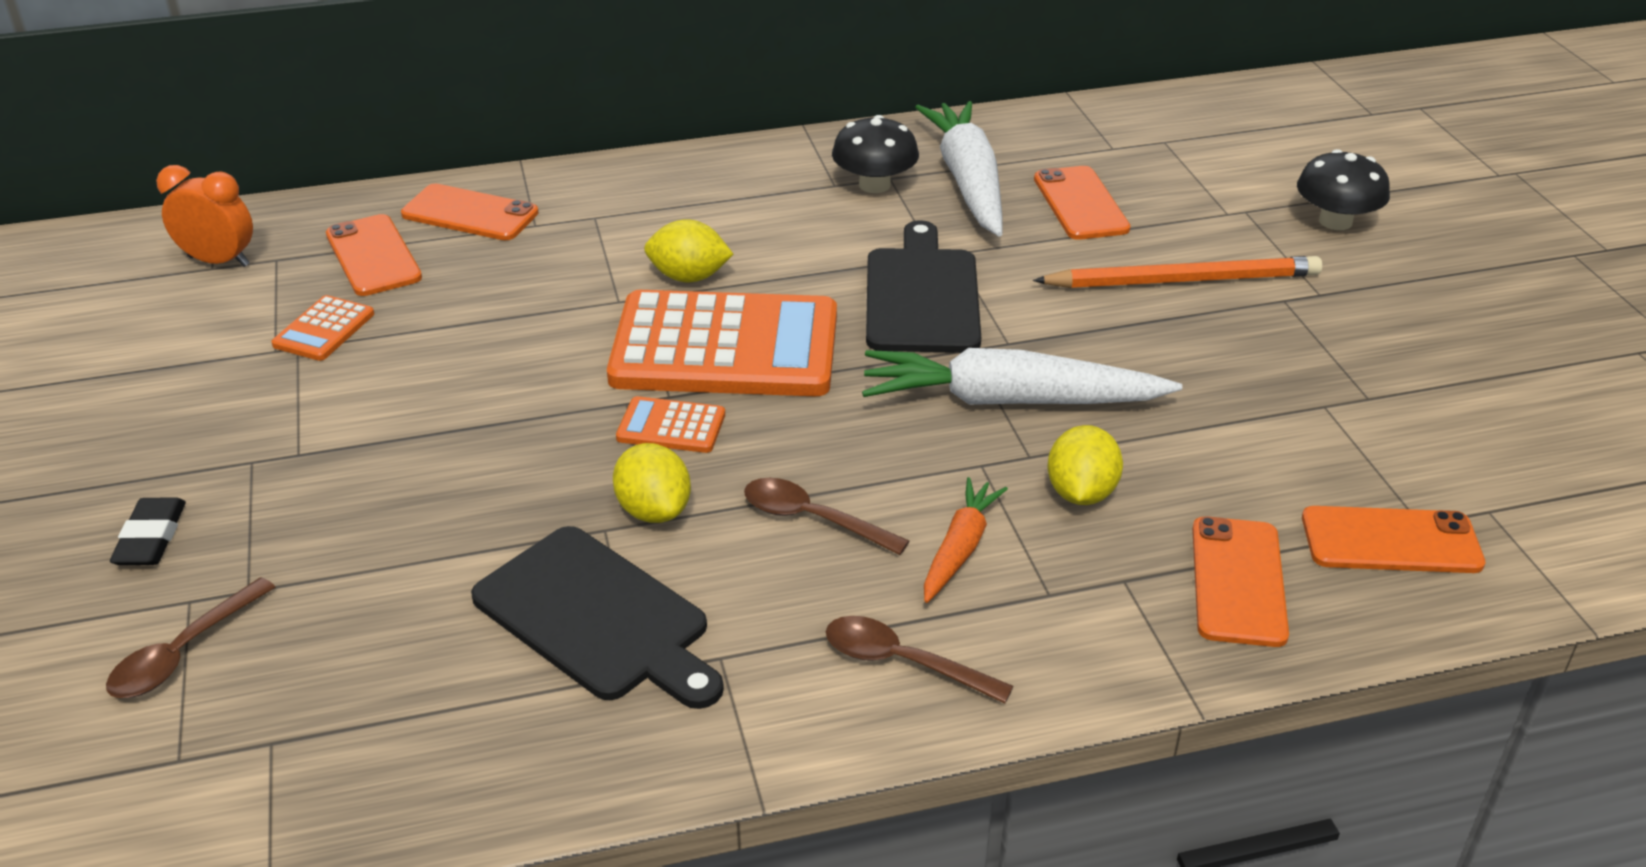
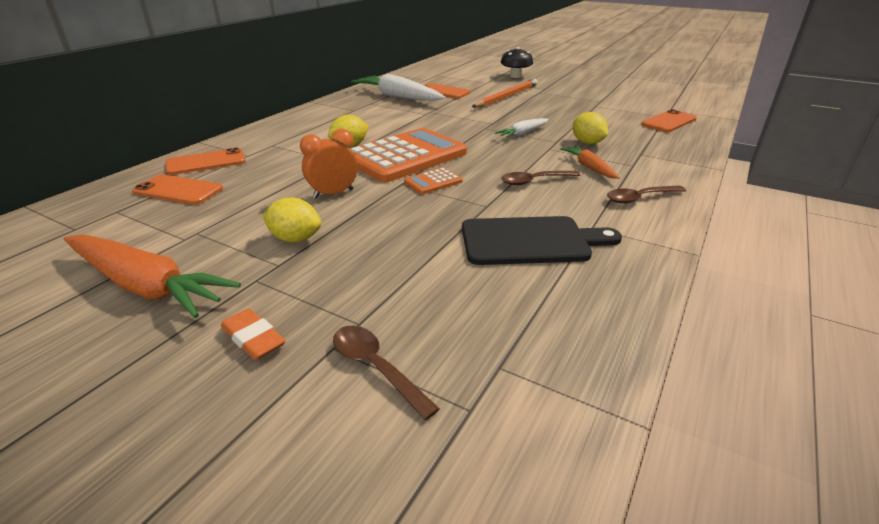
camera: 45 degrees left, 5 degrees down
brown spoon [106,577,275,698] -> brown spoon turned 150 degrees clockwise [333,326,440,420]
black eraser [110,497,186,565] -> orange eraser [221,308,286,360]
orange clock [156,165,253,267] -> orange clock moved to [300,129,358,199]
orange calculator [271,295,374,361] -> none
yellow lemon [613,443,691,523] -> yellow lemon moved to [262,198,321,242]
black mushroom [832,115,919,193] -> none
white carrot [862,348,1182,405] -> white carrot [495,118,549,138], size x0.53
black cutting board [866,220,981,353] -> none
orange phone [1192,516,1289,647] -> none
none -> orange carrot [64,234,241,318]

